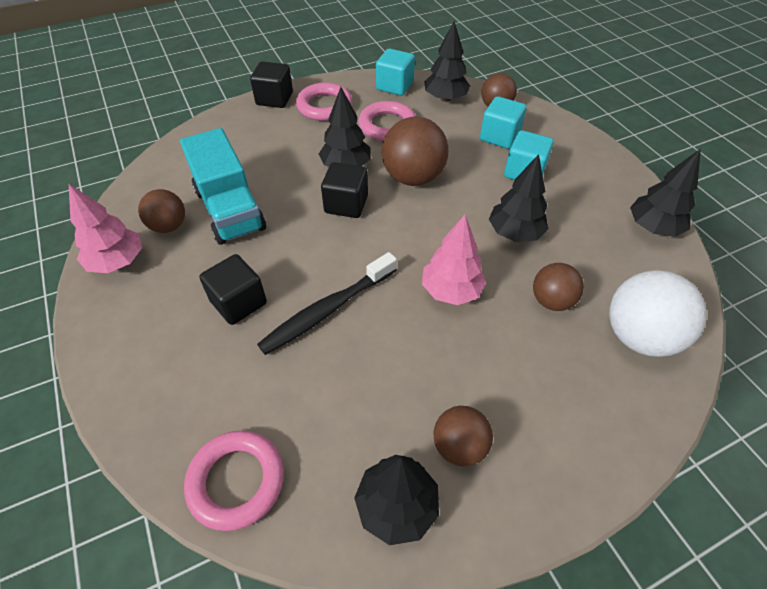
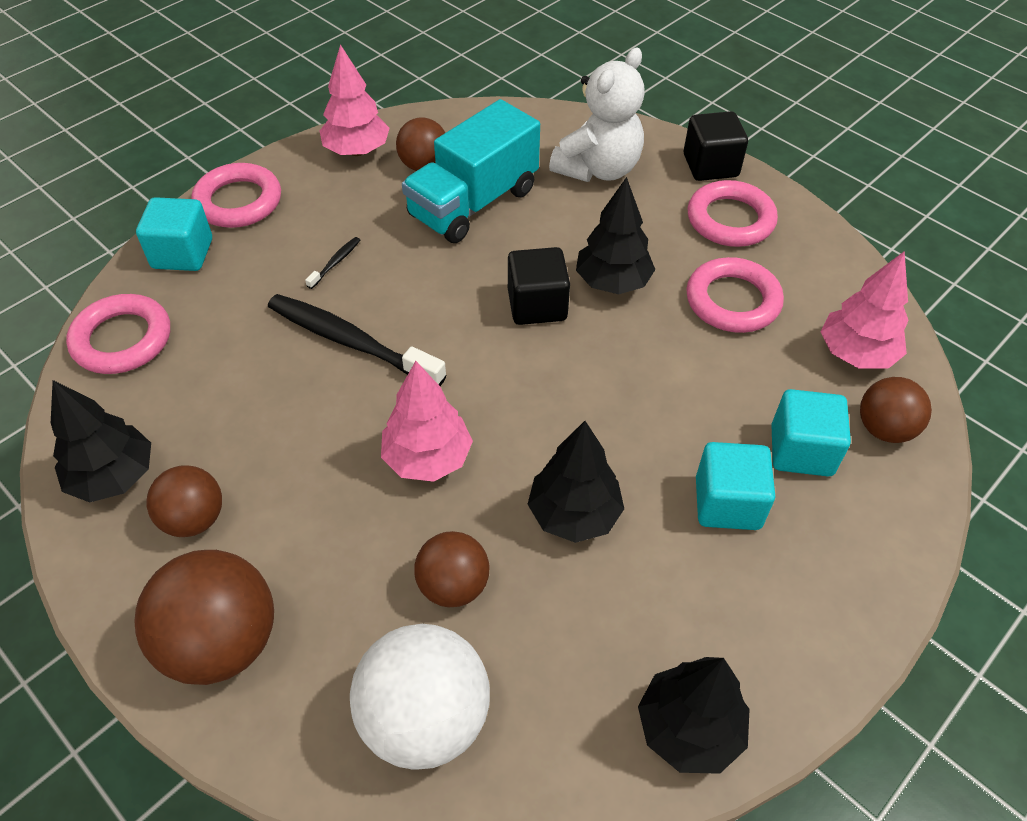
camera: 70 degrees right, 0 degrees up
black cube [199,254,267,325] -> black toothbrush [305,237,360,289]
turquoise cube [376,49,415,96] -> turquoise cube moved to [136,197,212,271]
brown ball [382,117,449,186] -> brown ball moved to [134,550,274,685]
black tree [424,21,470,102] -> pink tree [820,251,909,369]
none -> pink ring [191,163,281,228]
none -> white teddy bear [549,47,645,182]

